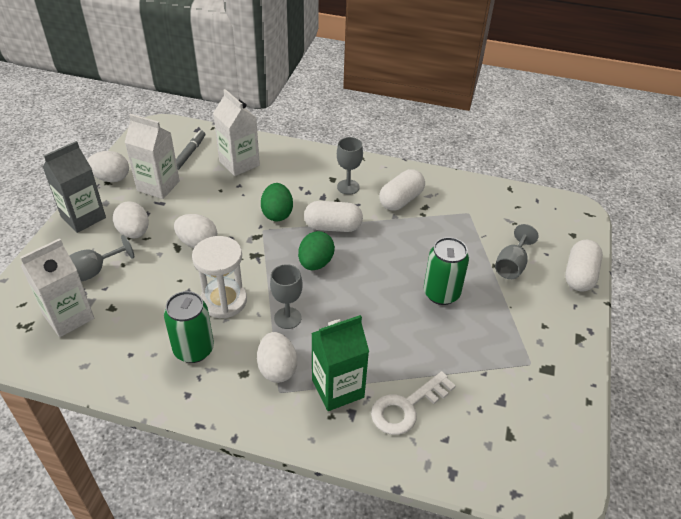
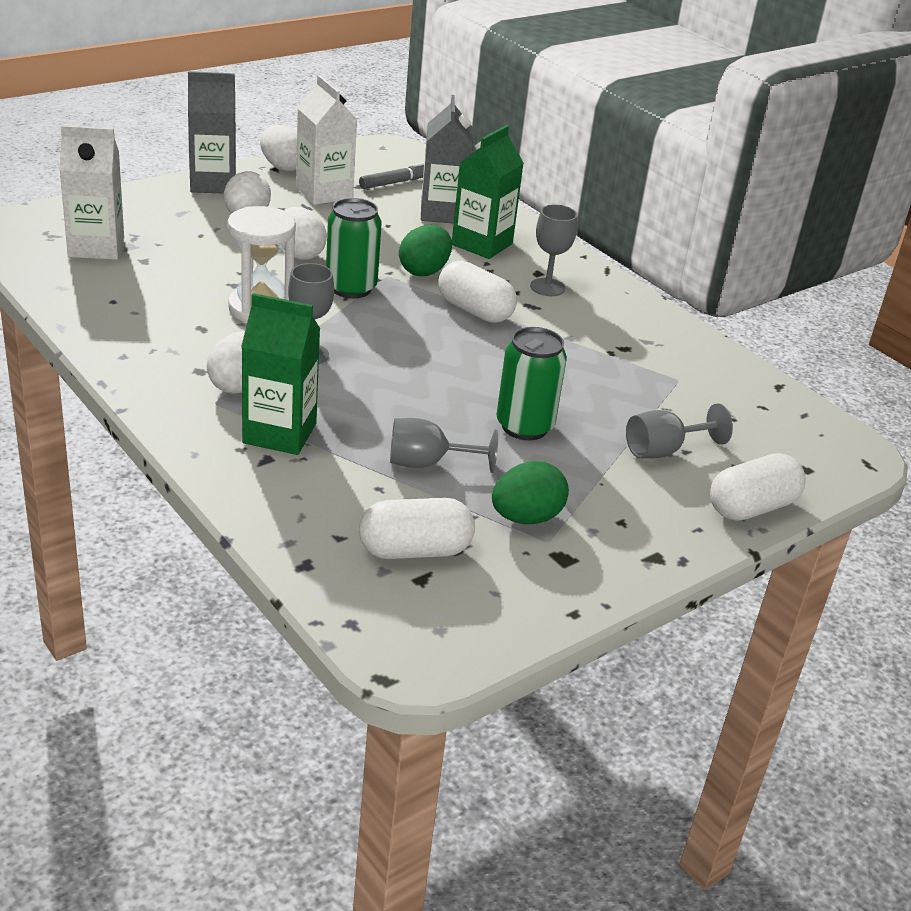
camera: 35 degrees right, 10 degrees down
grey goblet [70,235,134,282] -> grey goblet moved to [390,418,498,473]
green can [164,291,214,363] -> green can moved to [326,198,382,298]
white carton [213,89,260,176] -> grey carton [421,95,473,224]
green egg [298,231,335,270] -> green egg moved to [492,461,569,524]
white key [371,371,456,435] -> none
white capsule [379,169,425,211] -> white capsule moved to [359,498,475,559]
none -> green carton [452,125,524,259]

